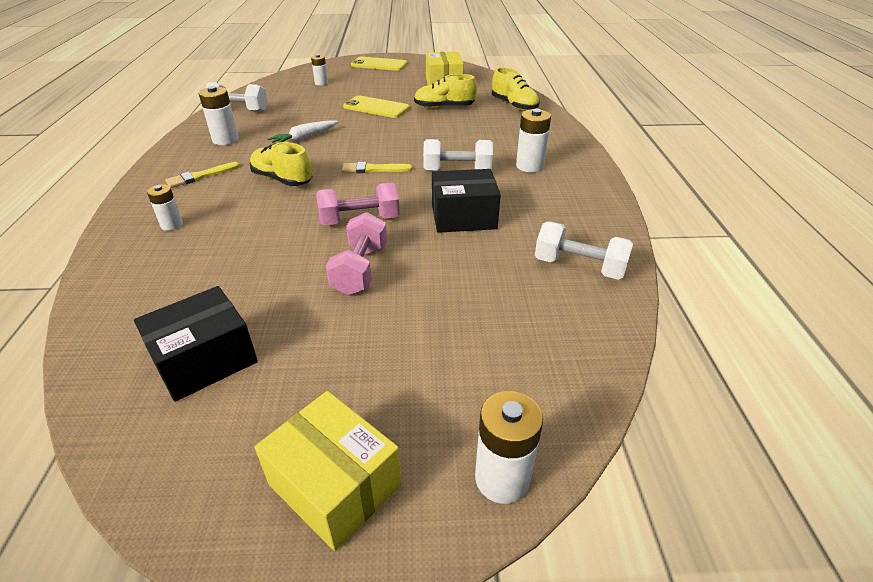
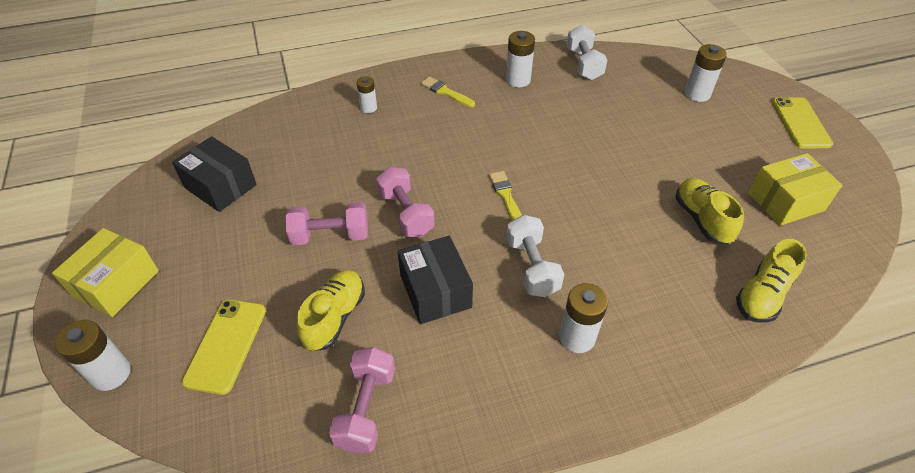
camera: 75 degrees right, 10 degrees up
yellow shoe [250,142,312,186] -> yellow shoe moved to [296,270,365,351]
white carrot [267,120,339,143] -> none
white battery [311,54,328,86] -> white battery [685,44,727,102], size x1.56
yellow phone [343,96,410,118] -> yellow phone moved to [182,299,266,395]
white dumbbell [535,222,633,280] -> pink dumbbell [329,347,395,453]

